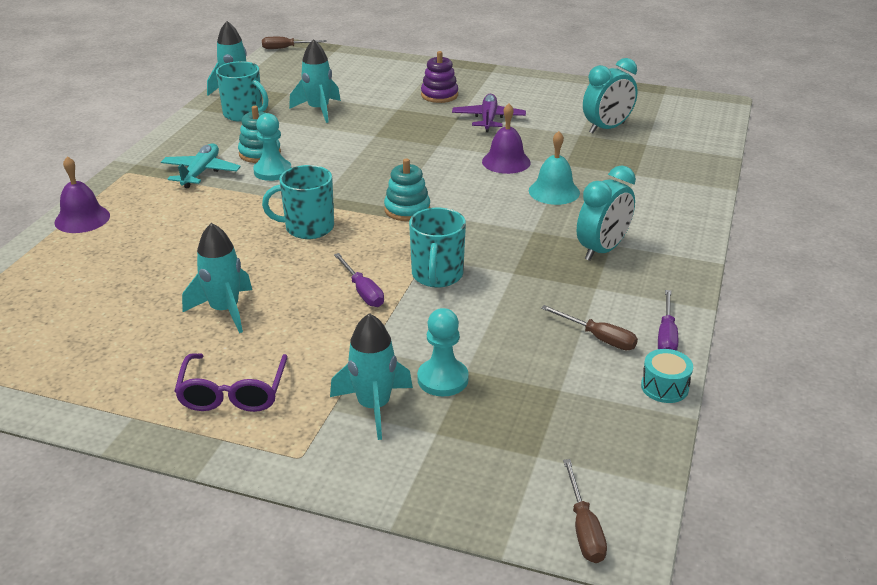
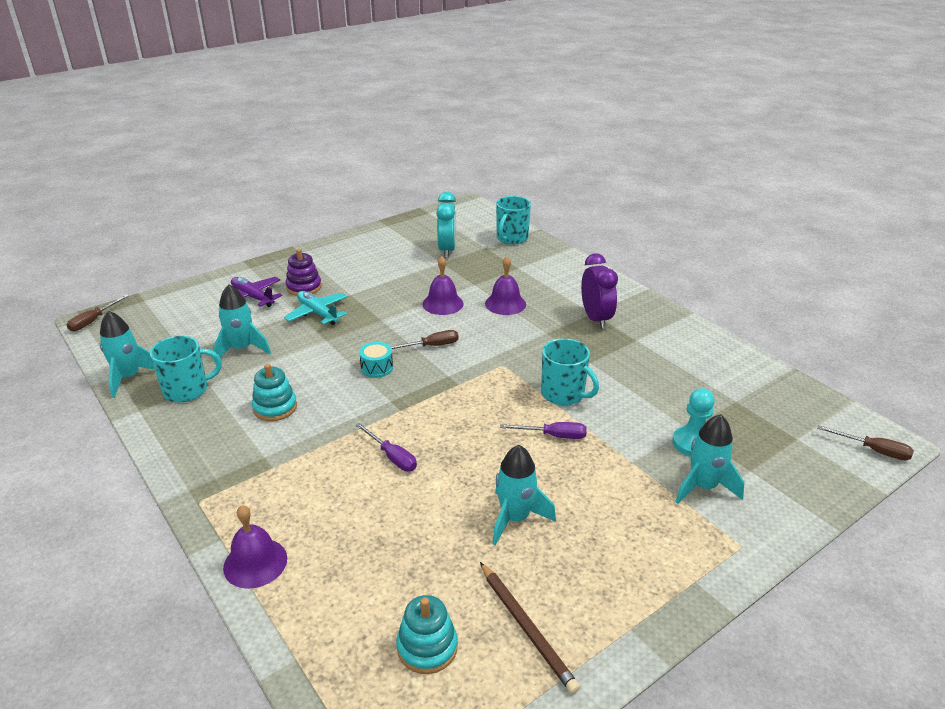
camera: 55 degrees left, 0 degrees up
turquoise plane [161,143,241,188] -> turquoise plane moved to [284,291,347,325]
purple glasses [174,353,288,412] -> none
turquoise pawn [253,113,291,181] -> none
turquoise mug [262,165,334,239] -> turquoise mug moved to [496,196,531,245]
turquoise stacking toy [384,159,430,221] -> turquoise stacking toy moved to [396,595,458,674]
purple plane [452,94,526,133] -> purple plane moved to [231,277,282,307]
turquoise bell [529,131,580,205] -> purple bell [485,256,526,315]
brown screwdriver [541,305,638,350] -> brown screwdriver moved to [391,330,459,349]
turquoise clock [577,165,636,261] -> purple clock [581,253,618,329]
turquoise drum [641,349,693,403] -> turquoise drum moved to [359,342,393,378]
purple screwdriver [658,290,678,351] -> purple screwdriver moved to [356,423,417,471]
none -> brown pencil [480,562,580,694]

